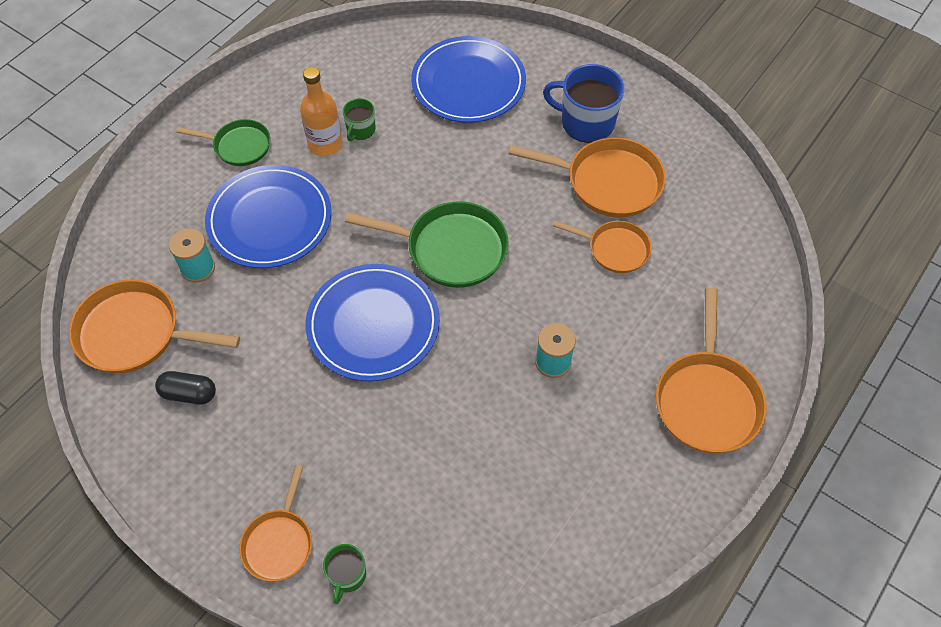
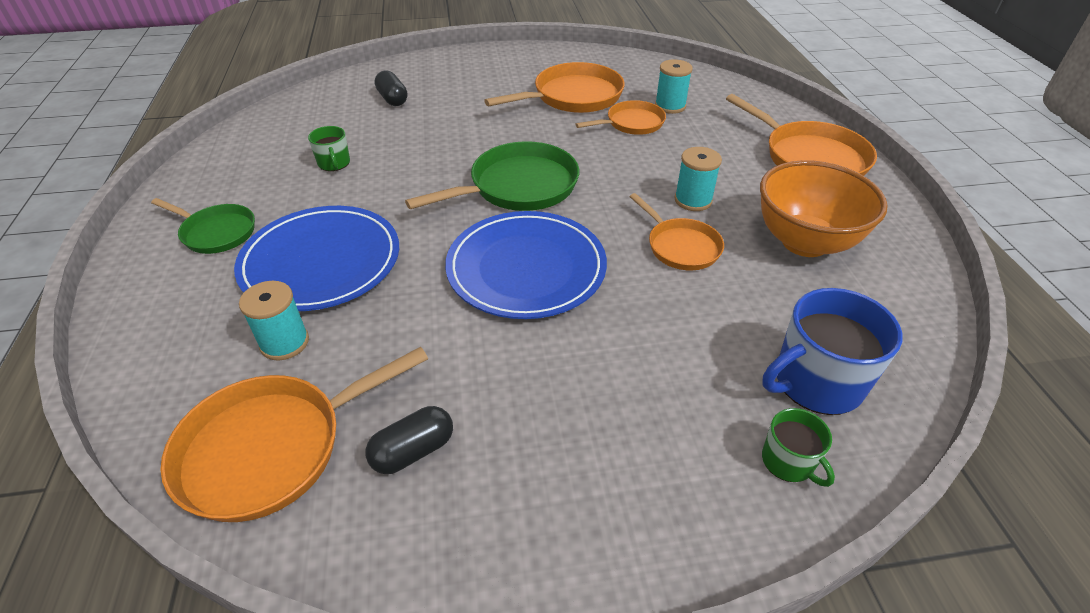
camera: 45 degrees left, 15 degrees down
green pan [177,119,270,166] -> green pan turned 60 degrees clockwise [151,198,255,254]
orange pan [239,465,312,581] -> orange pan moved to [630,193,724,270]
orange bottle [300,67,343,157] -> none
blue plate [411,36,526,123] -> black capsule [374,70,408,106]
blue mug [543,64,625,143] -> blue mug moved to [762,288,902,415]
none -> turquoise spool [655,59,693,114]
none -> orange bowl [760,160,888,257]

